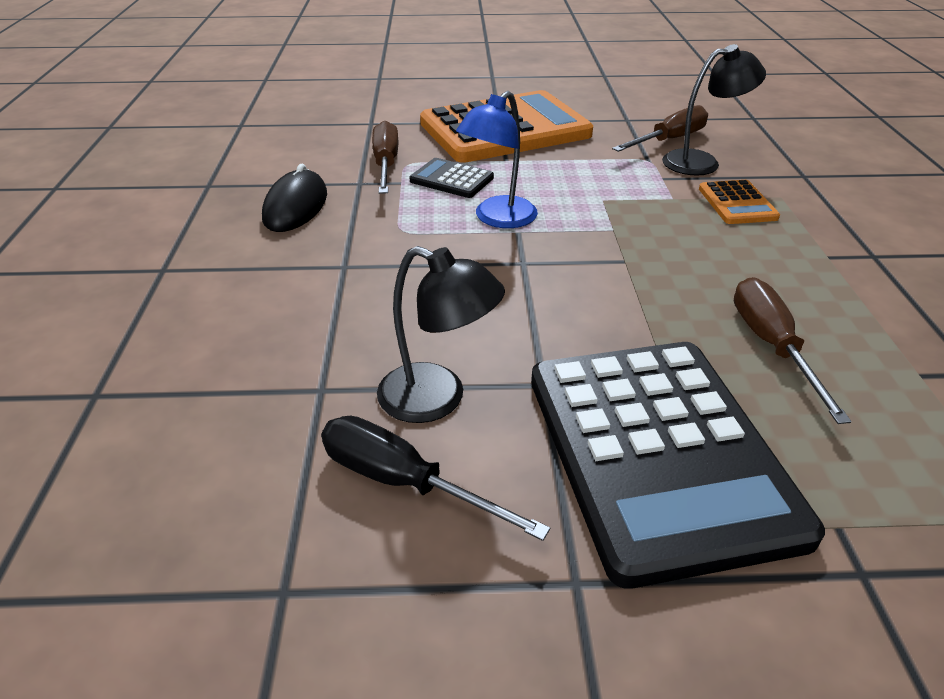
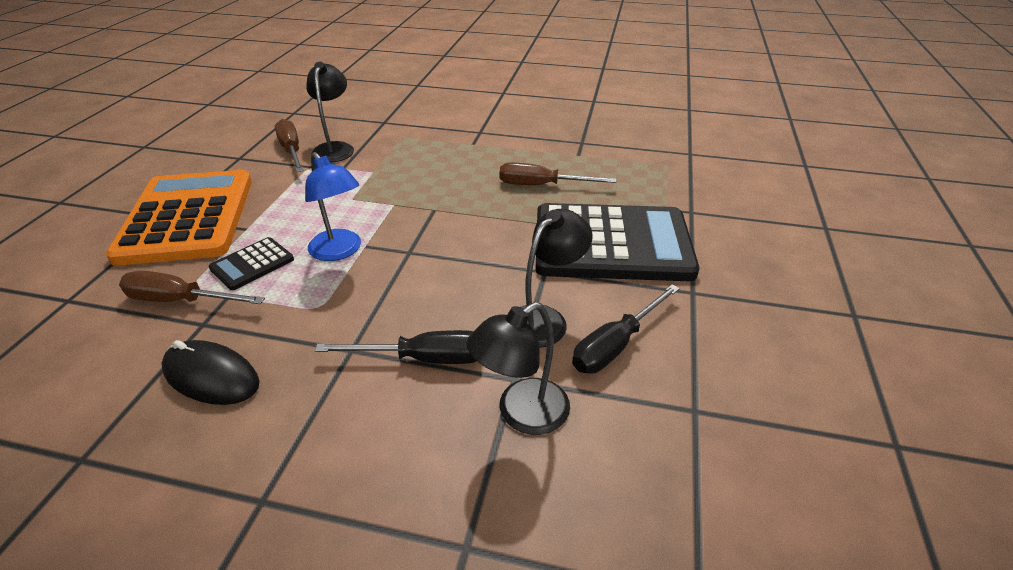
camera: 75 degrees left, 0 degrees up
orange calculator [699,180,780,224] -> none
none -> black screwdriver [315,330,476,364]
none -> black lamp [466,302,570,435]

